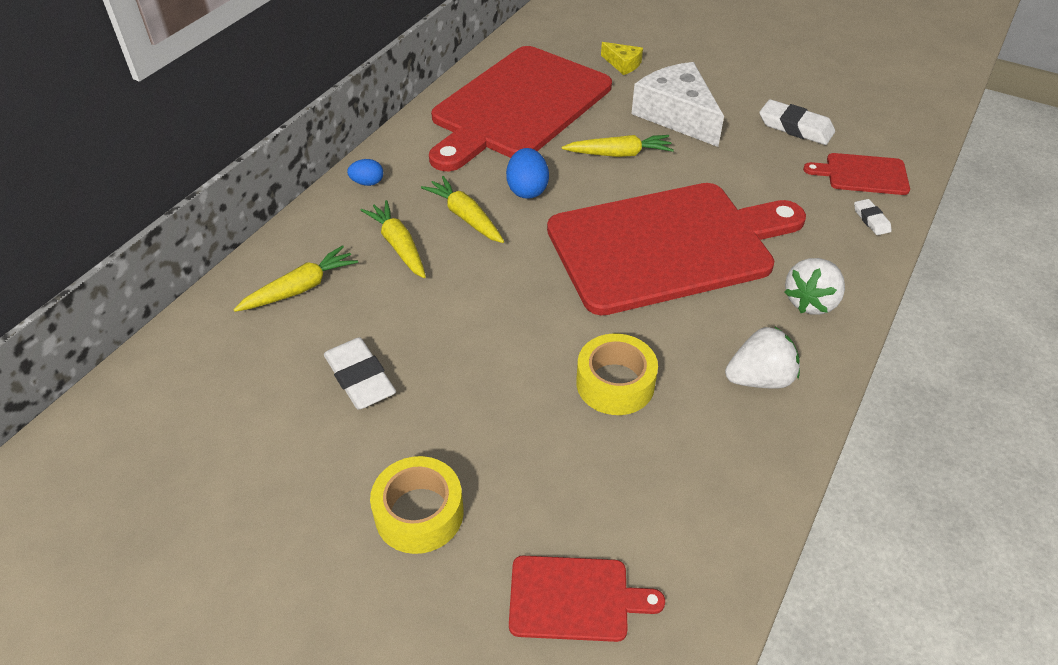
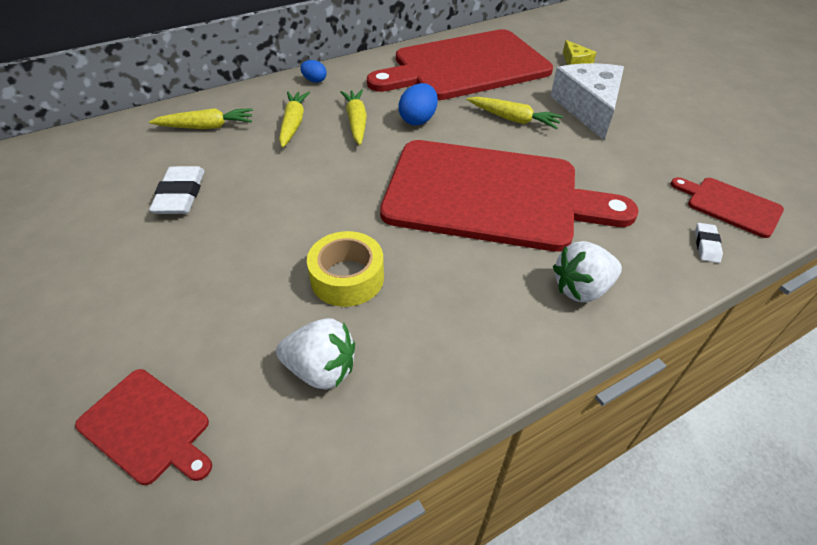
camera: 30 degrees right, 0 degrees up
yellow tape [370,456,463,554] -> none
white strawberry [725,326,800,389] -> white strawberry moved to [276,318,355,389]
white eraser [759,99,835,145] -> none

